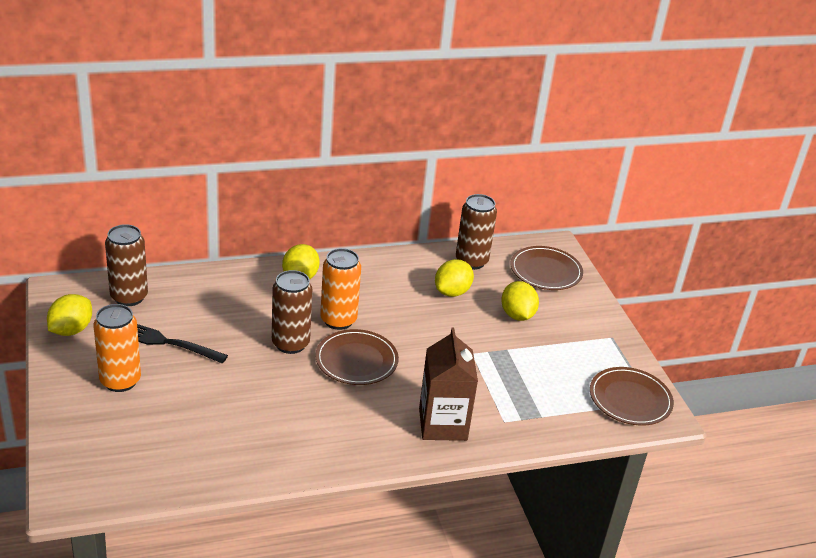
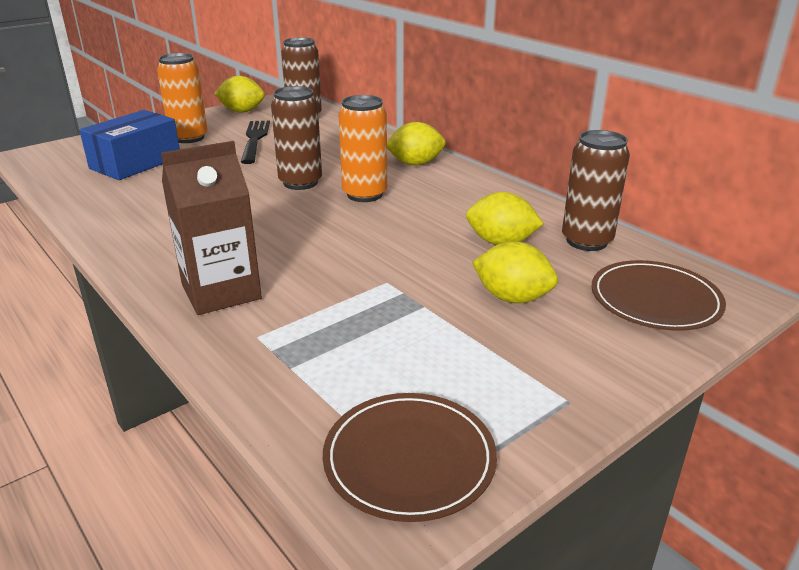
camera: 70 degrees right, 5 degrees down
brown plate [315,329,399,385] -> none
yellow lemon [501,281,539,321] -> yellow lemon turned 60 degrees clockwise [472,242,558,303]
none -> blue box [79,110,180,180]

